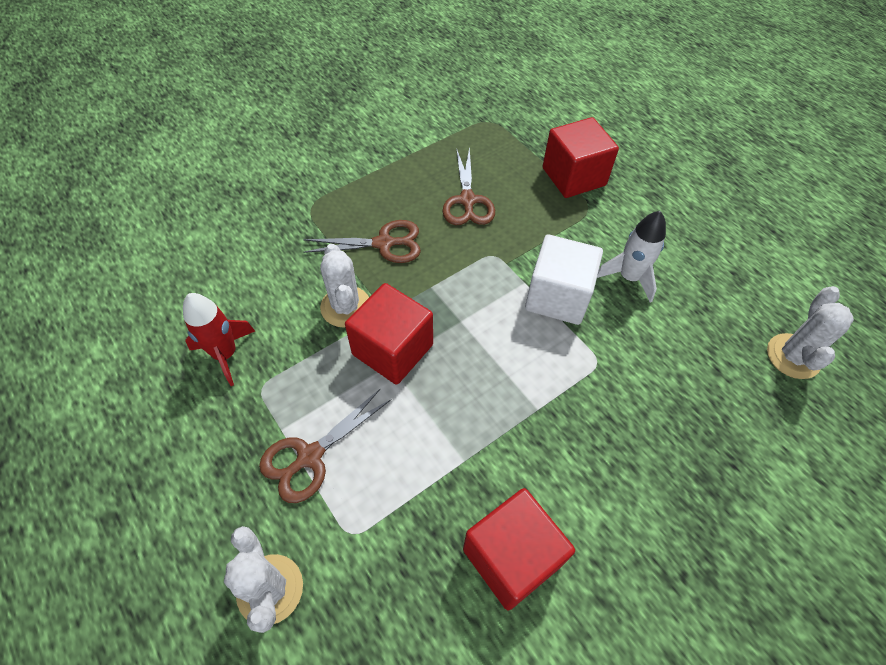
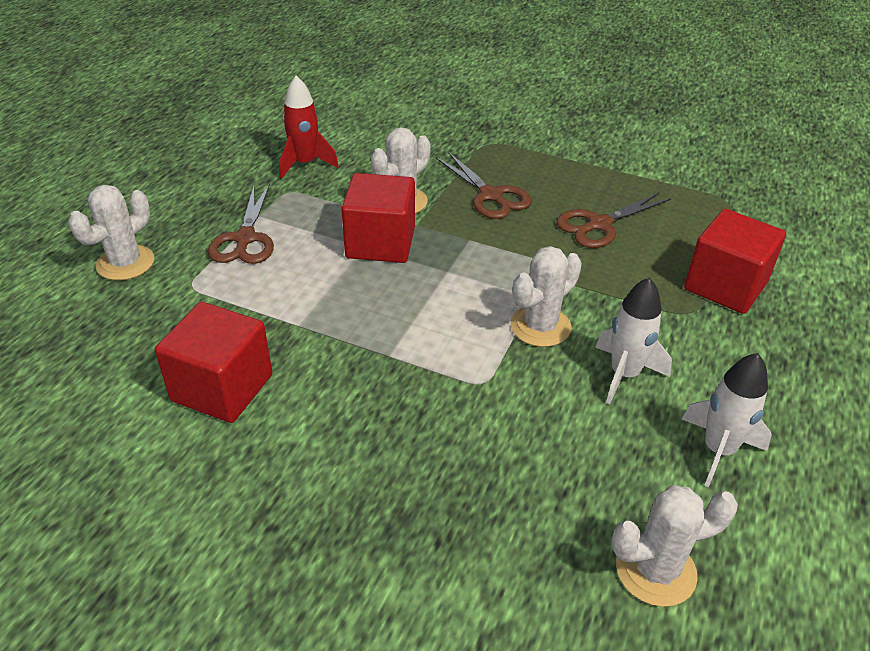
camera: 60 degrees right, 15 degrees down
brown scissors [259,388,392,503] -> brown scissors turned 105 degrees counterclockwise [208,185,274,264]
white cube [525,234,603,325] -> white cactus [510,246,582,347]
none -> white rocket [681,353,772,487]

